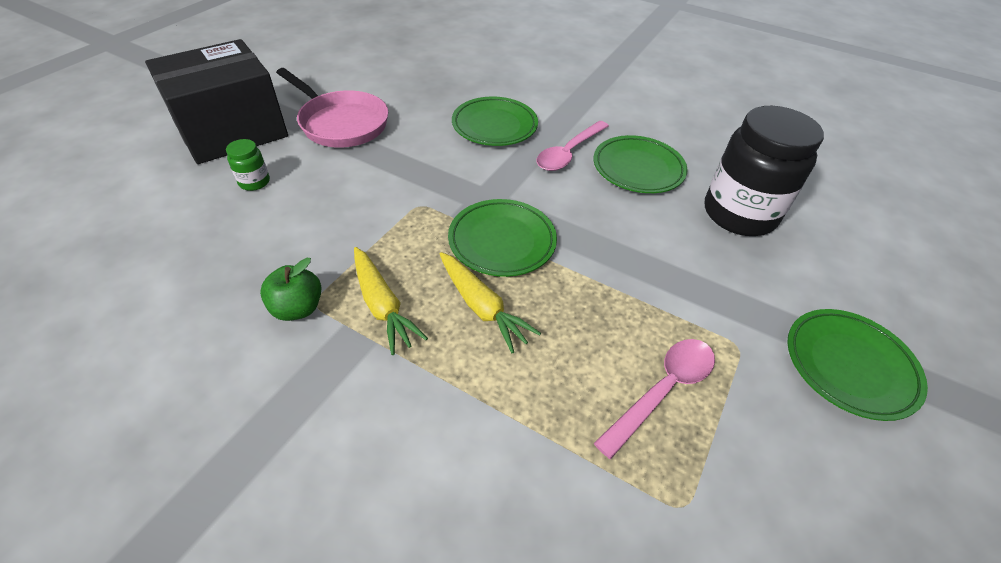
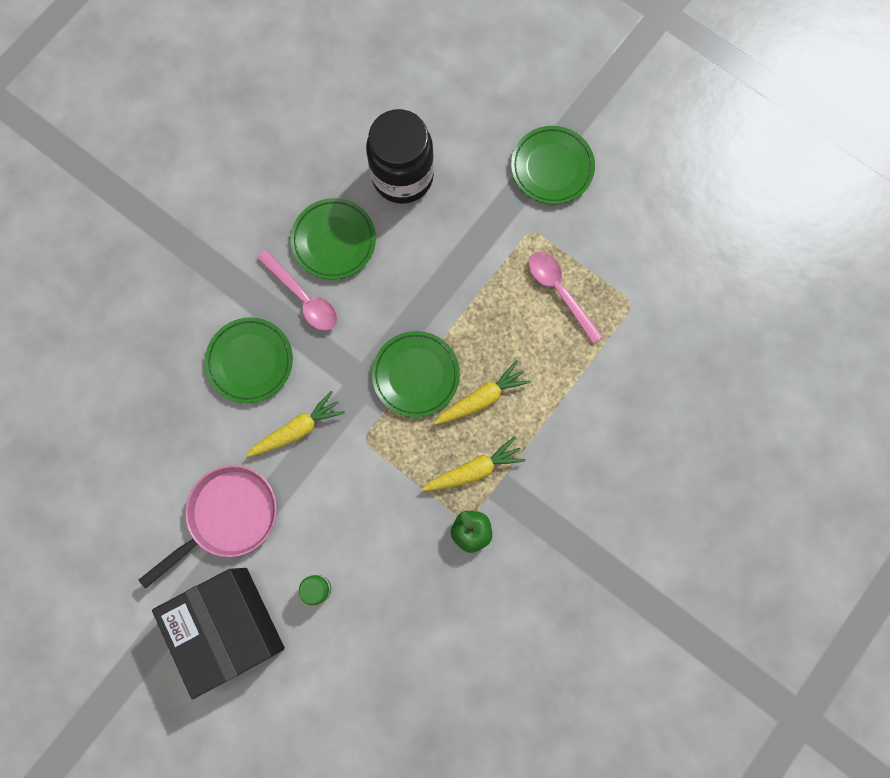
camera: 80 degrees left, 30 degrees up
none -> yellow carrot [246,391,345,457]

